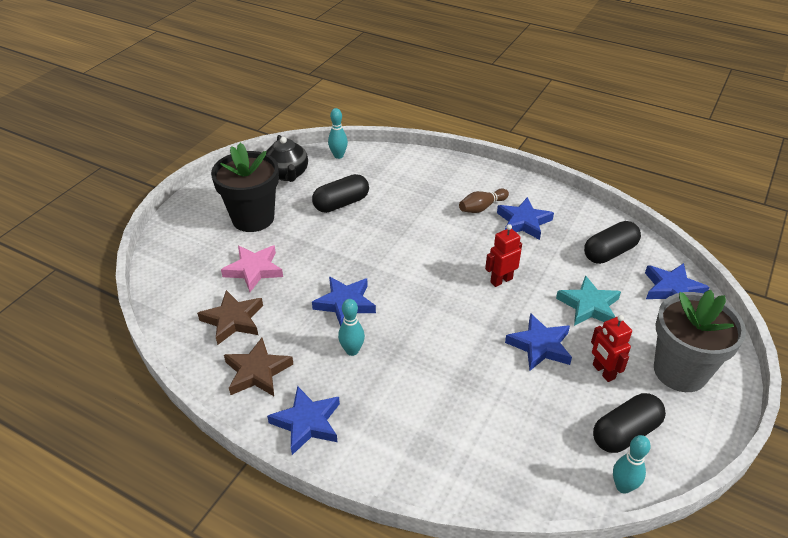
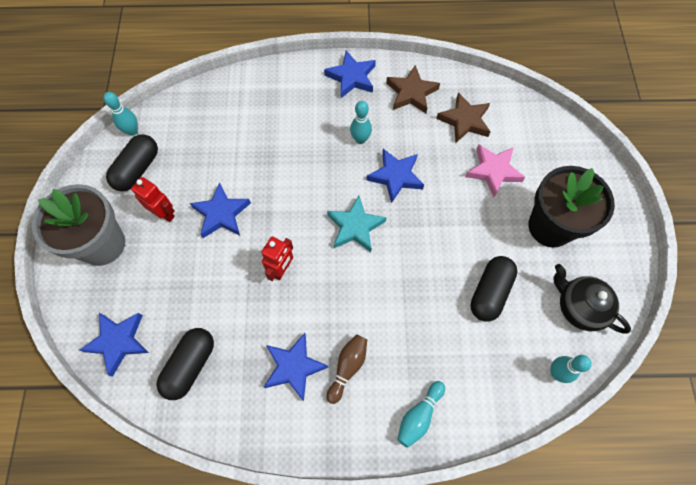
camera: 150 degrees right, 25 degrees up
turquoise star [556,275,621,326] -> turquoise star moved to [327,196,386,252]
none -> turquoise bowling pin [397,381,445,448]

